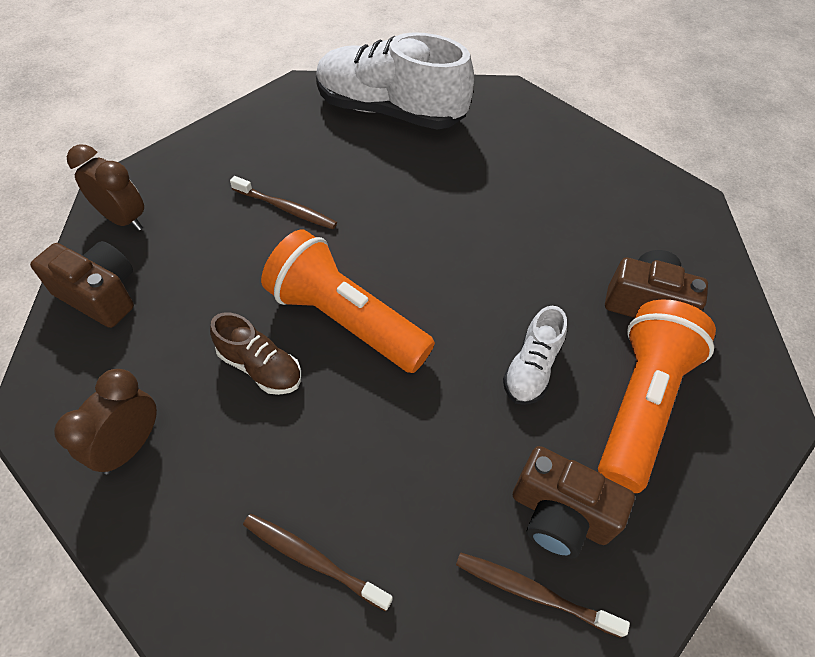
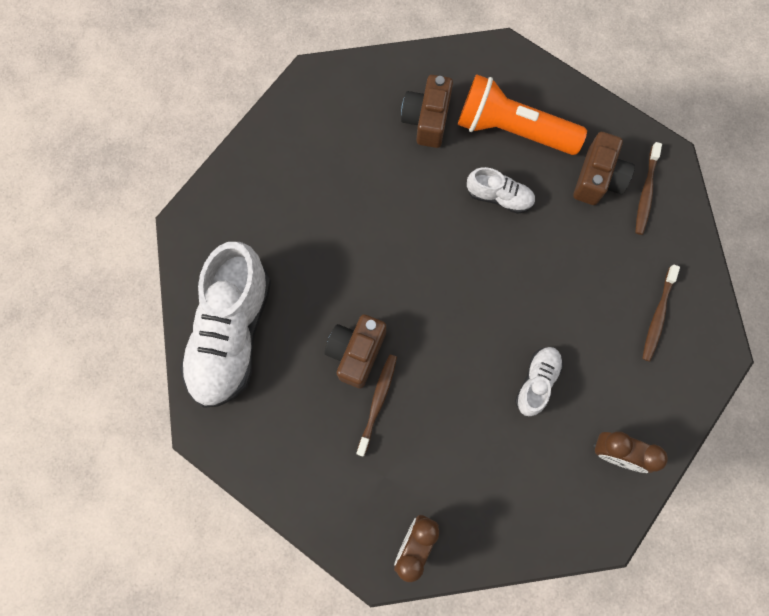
camera: 95 degrees left, 20 degrees up
brown camera [30,241,134,328] -> brown camera moved to [325,314,386,388]
brown shoe [210,312,301,395] -> white shoe [515,347,563,416]
orange flashlight [261,229,435,373] -> none

